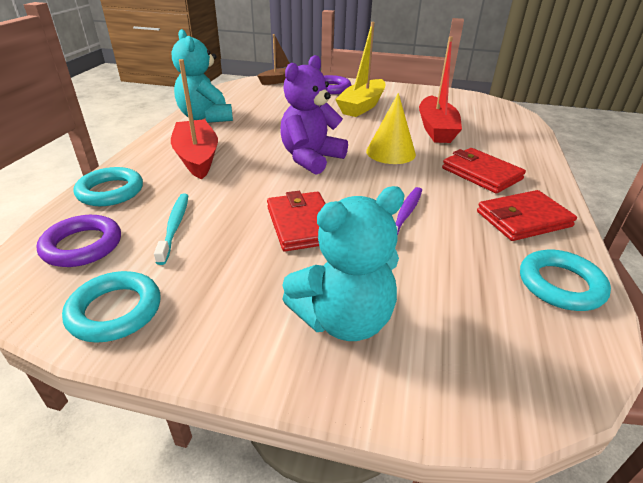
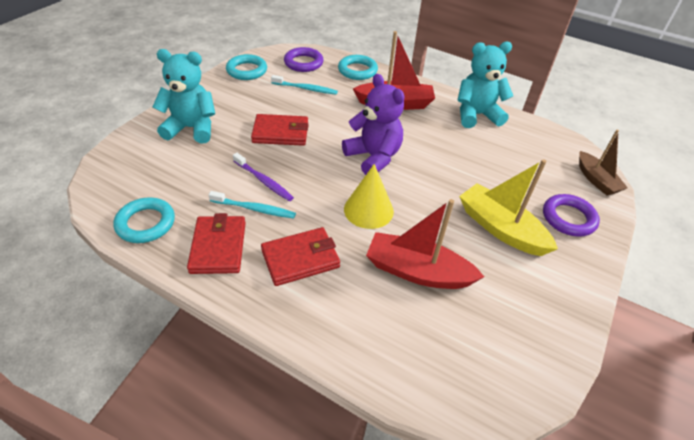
camera: 105 degrees right, 10 degrees up
turquoise teddy bear [282,186,405,341] -> turquoise teddy bear turned 105 degrees clockwise [153,49,215,144]
none -> turquoise toothbrush [209,191,296,219]

